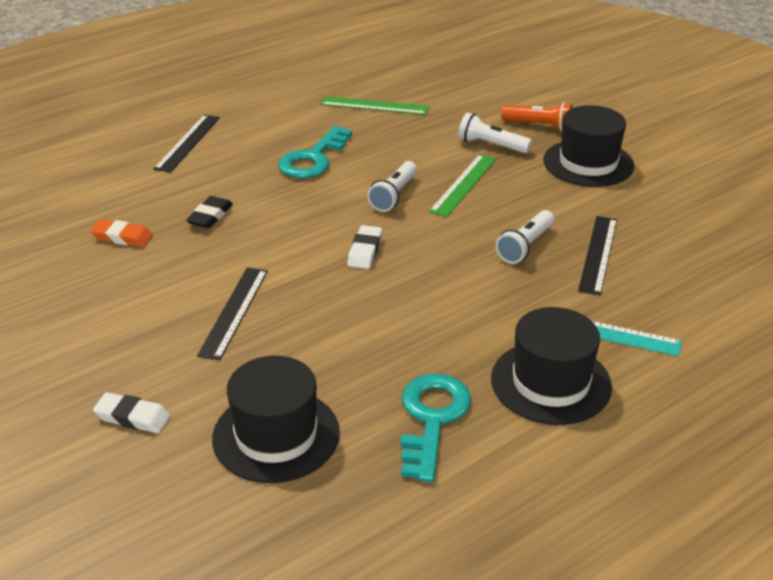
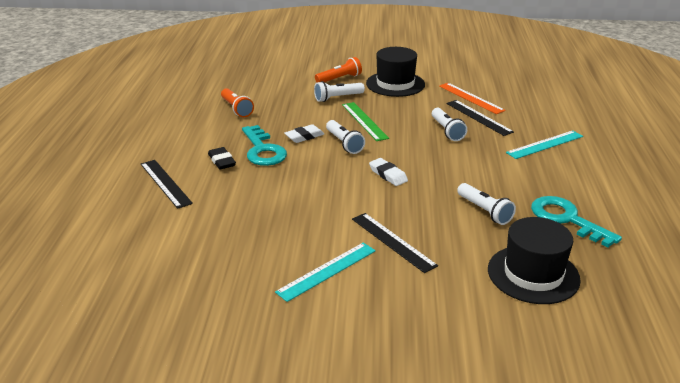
camera: 50 degrees left, 5 degrees down
orange eraser [90,219,153,247] -> none
white eraser [93,392,171,433] -> white eraser moved to [284,124,324,143]
black eraser [186,196,233,228] -> black eraser moved to [208,147,236,170]
green ruler [320,96,429,115] -> orange flashlight [221,88,254,117]
black hat [491,307,612,425] -> none
none -> turquoise ruler [275,243,376,302]
none -> orange ruler [439,83,506,114]
none -> white flashlight [457,183,516,225]

